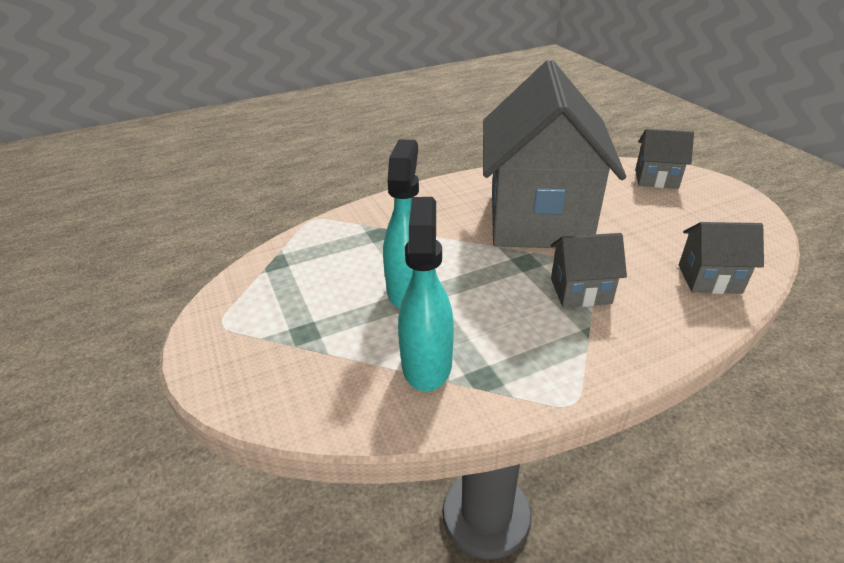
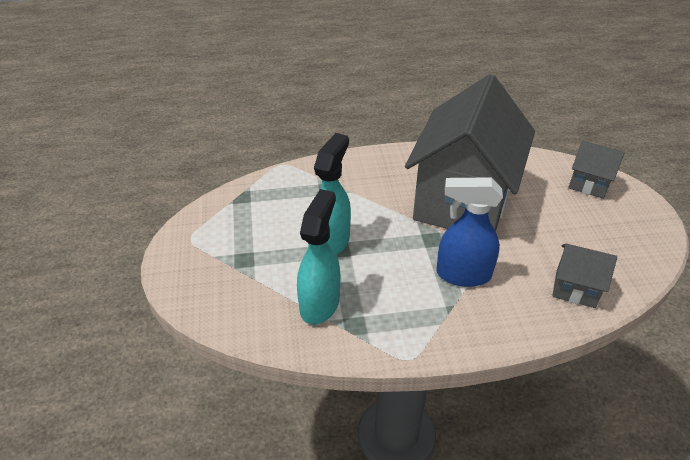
camera: 15 degrees right, 5 degrees up
grey house [550,233,627,307] -> blue spray bottle [436,177,503,287]

